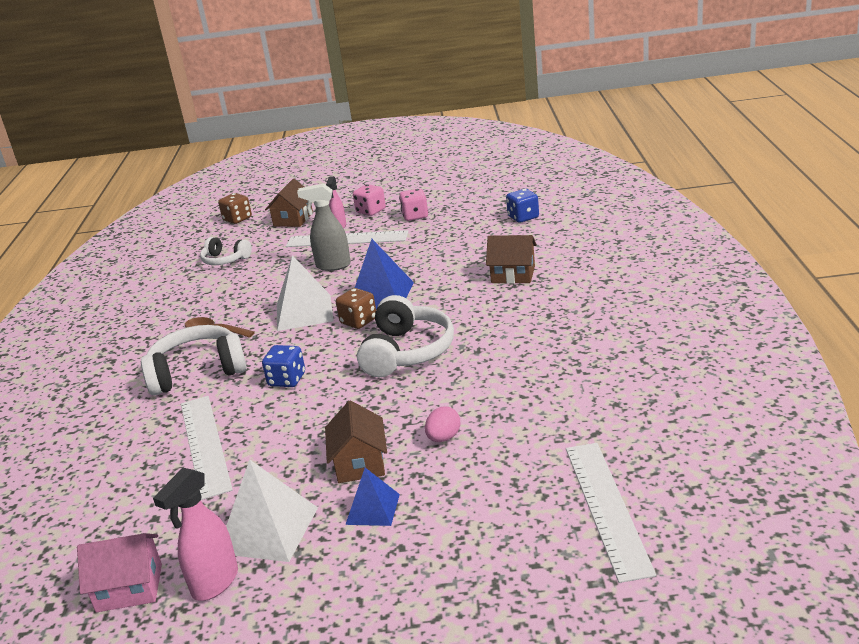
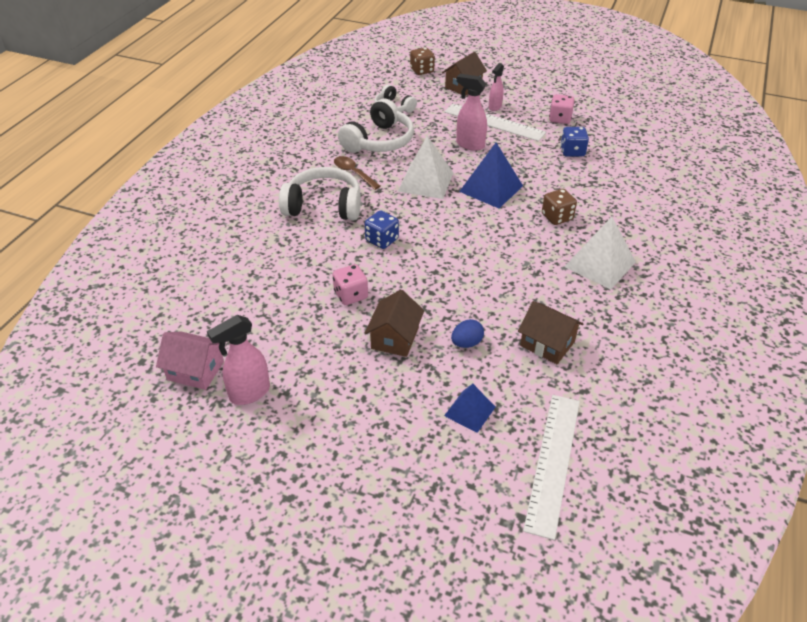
camera: 20 degrees right, 15 degrees up
white ruler [181,396,233,500] -> none
white pyramid [226,459,318,562] -> white pyramid moved to [564,217,636,289]
grey spray bottle [297,184,351,271] -> pink spray bottle [456,74,487,151]
brown dice [336,288,376,329] -> brown dice moved to [542,189,577,225]
blue pyramid [345,468,400,526] -> blue pyramid moved to [444,384,495,433]
pink dice [353,184,386,216] -> pink dice moved to [332,264,368,305]
white headphones [357,295,454,377] -> white headphones moved to [338,99,414,153]
pink egg [425,407,460,442] -> blue egg [451,319,484,348]
brown house [486,235,537,284] -> brown house moved to [518,301,584,364]
blue dice [506,189,539,223] -> blue dice moved to [561,127,589,157]

